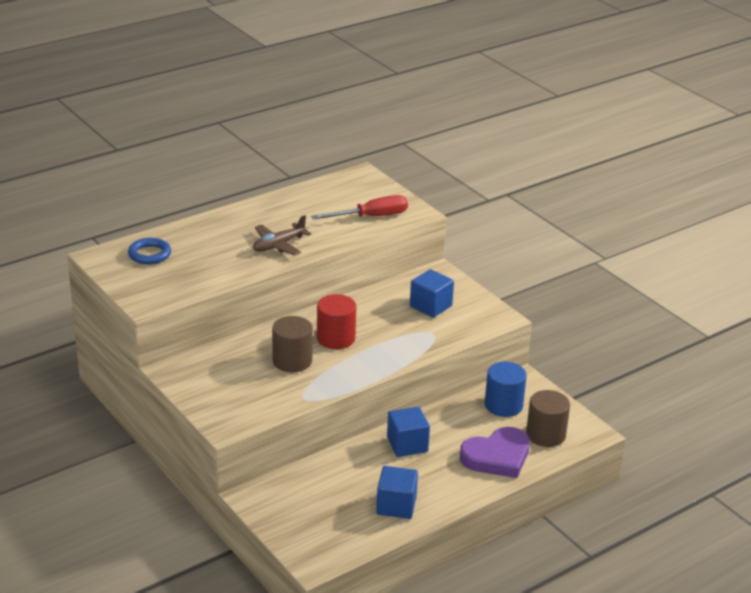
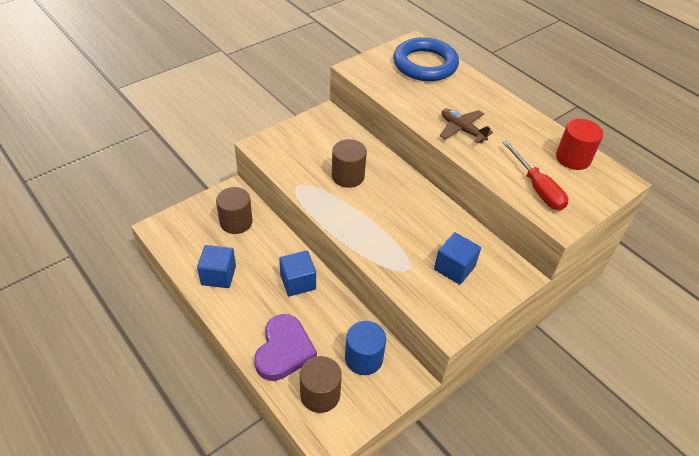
camera: 85 degrees right, 15 degrees up
blue ring [128,238,171,264] -> blue ring [393,37,459,81], size x1.92
red cylinder [317,294,356,349] -> red cylinder moved to [556,119,603,170]
purple heart [460,427,530,478] -> purple heart turned 135 degrees counterclockwise [254,314,317,381]
none -> brown cylinder [216,187,253,234]

